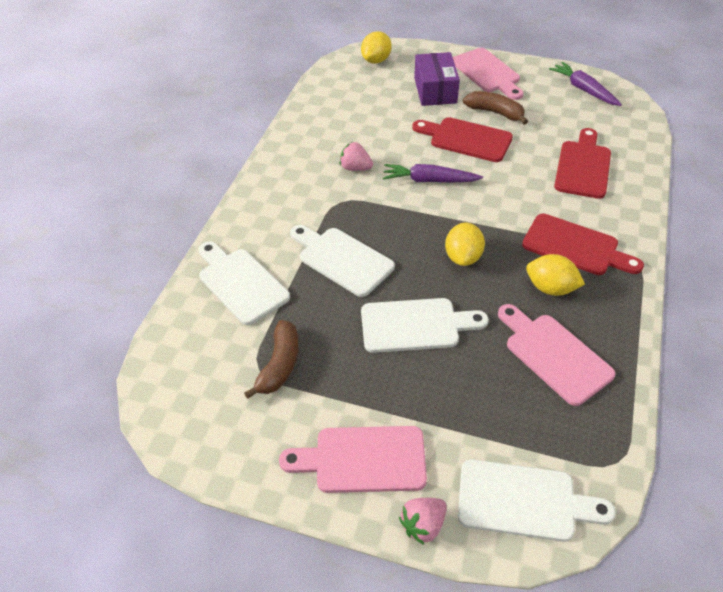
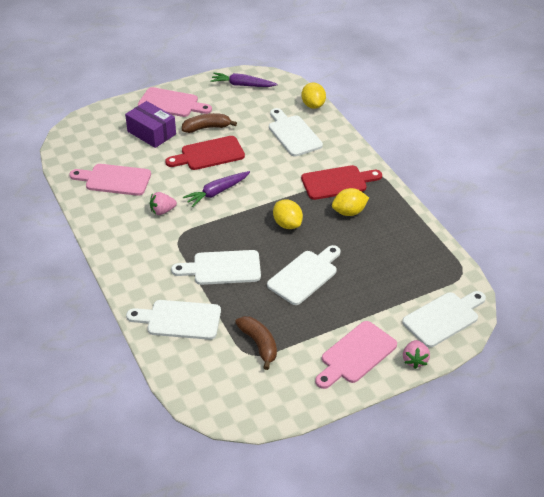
camera: 45 degrees left, 5 degrees down
yellow lemon [361,31,392,64] -> yellow lemon moved to [301,83,326,109]
pink cutting board [498,304,615,406] -> pink cutting board moved to [69,164,151,196]
red cutting board [554,128,611,199] -> white cutting board [269,108,323,157]

